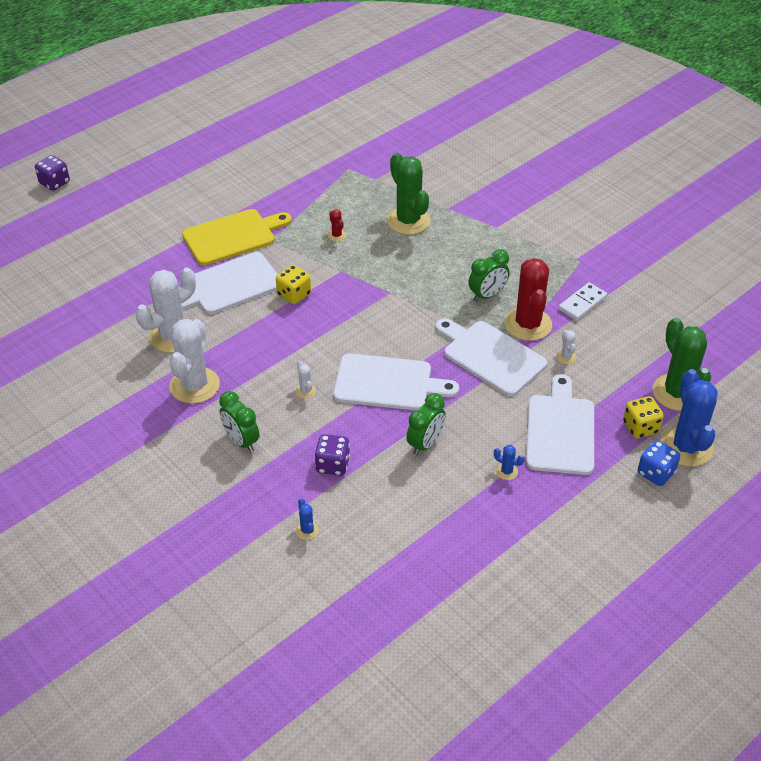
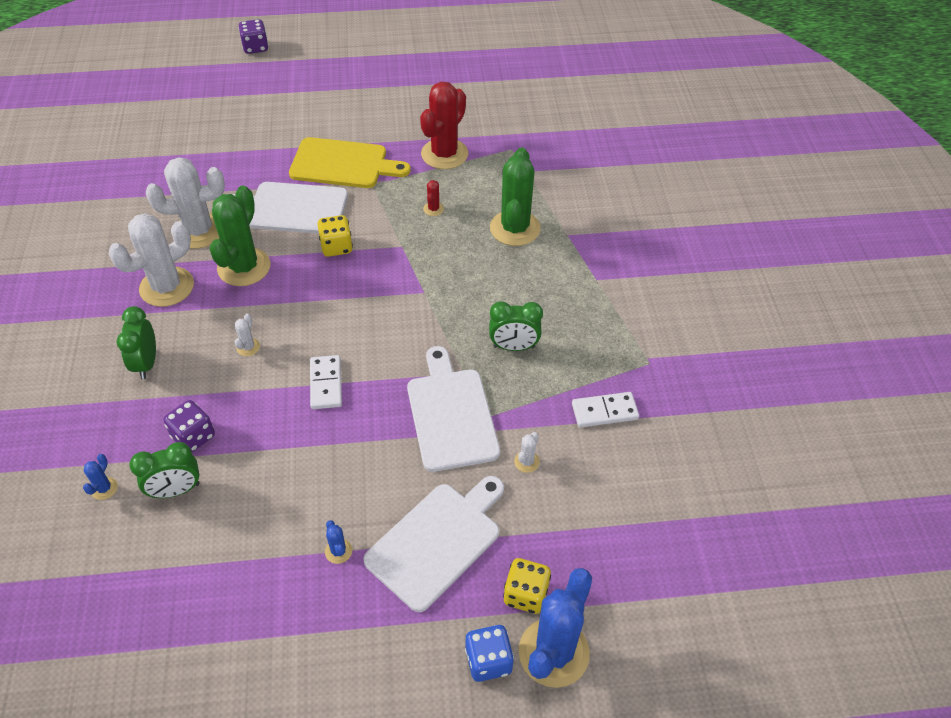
camera: 35 degrees right, 5 degrees up
white cutting board [333,353,459,411] -> white domino [310,355,342,409]
green clock [407,393,446,455] -> green clock moved to [129,442,200,498]
red cactus [505,258,552,341] -> red cactus moved to [420,82,468,169]
green cactus [652,318,711,411] -> green cactus moved to [210,186,270,286]

